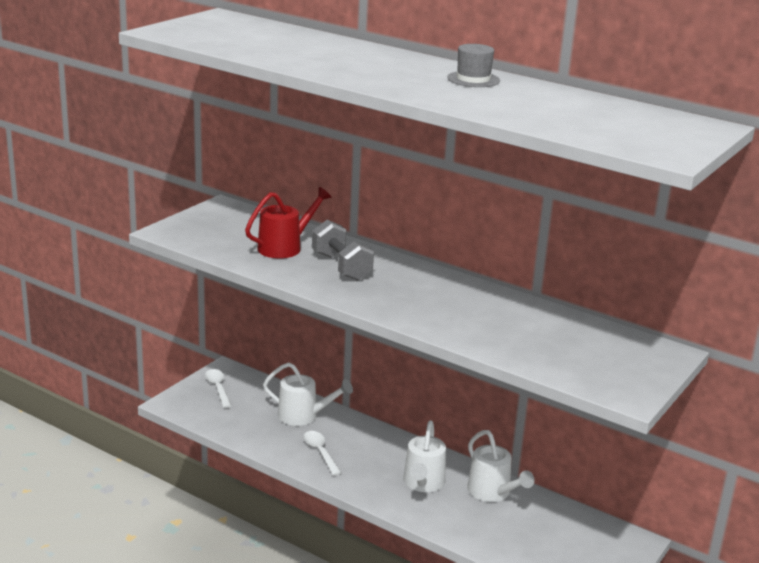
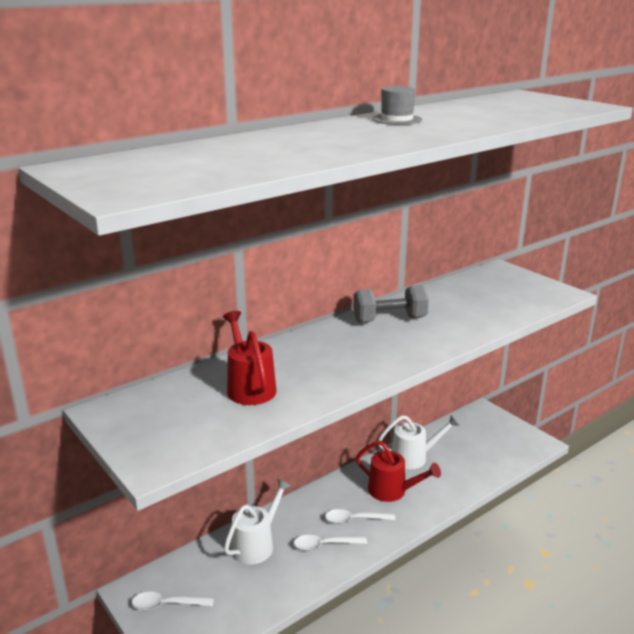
camera: 70 degrees left, 0 degrees up
grey dumbbell [312,220,374,281] -> grey dumbbell moved to [353,285,429,323]
white watering can [403,420,446,492] -> red watering can [356,441,441,502]
none -> white spoon [325,509,395,524]

